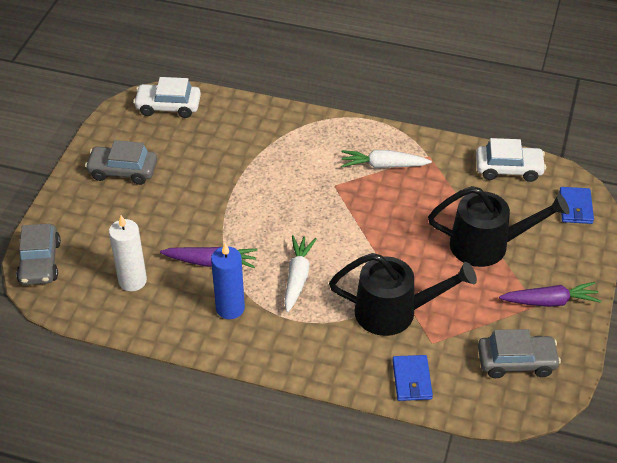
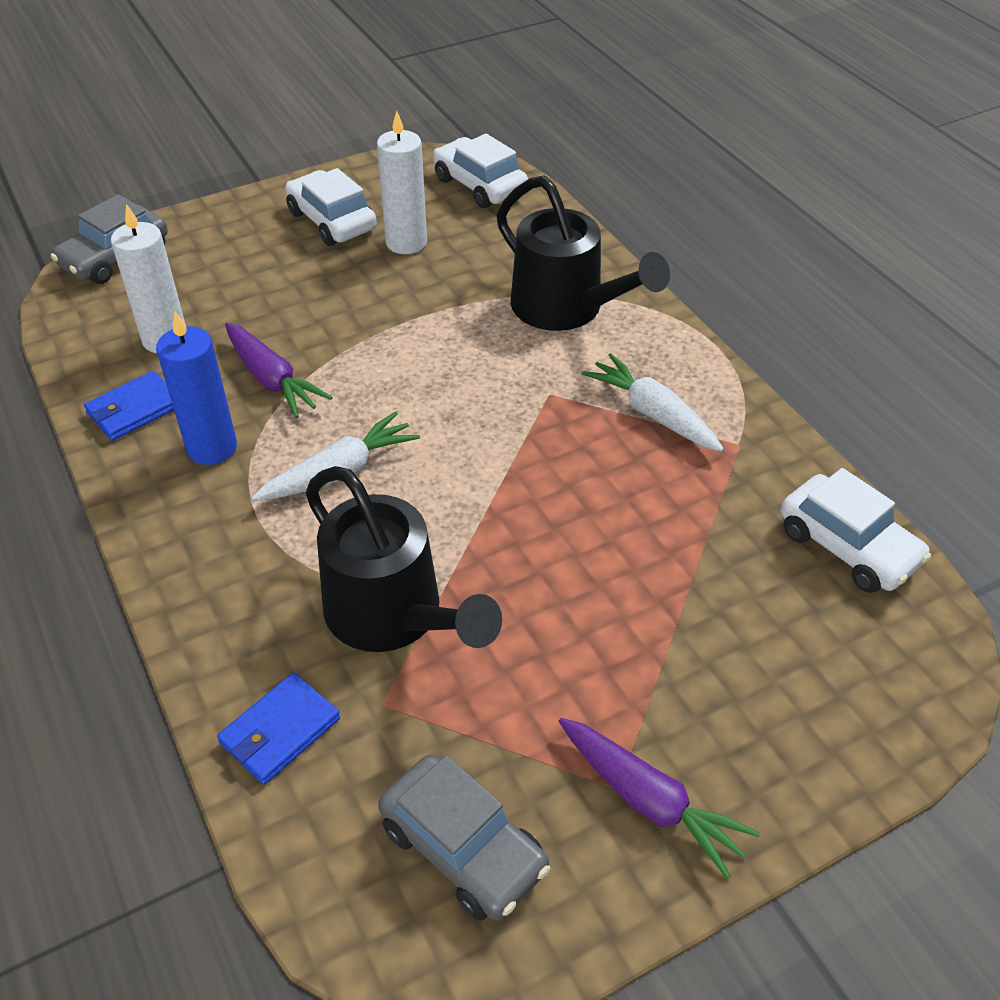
camera: 45 degrees right, 0 degrees up
grey car [85,140,157,185] -> white car [285,168,377,246]
black watering can [428,186,569,267] -> black watering can moved to [496,176,670,331]
blue wallet [559,187,594,224] -> blue wallet moved to [84,371,174,441]
none -> white candle [377,111,427,254]

